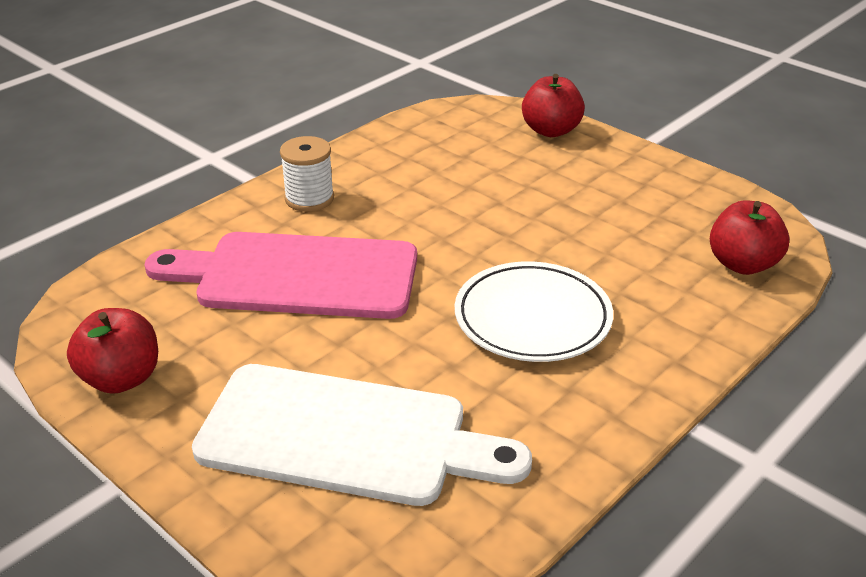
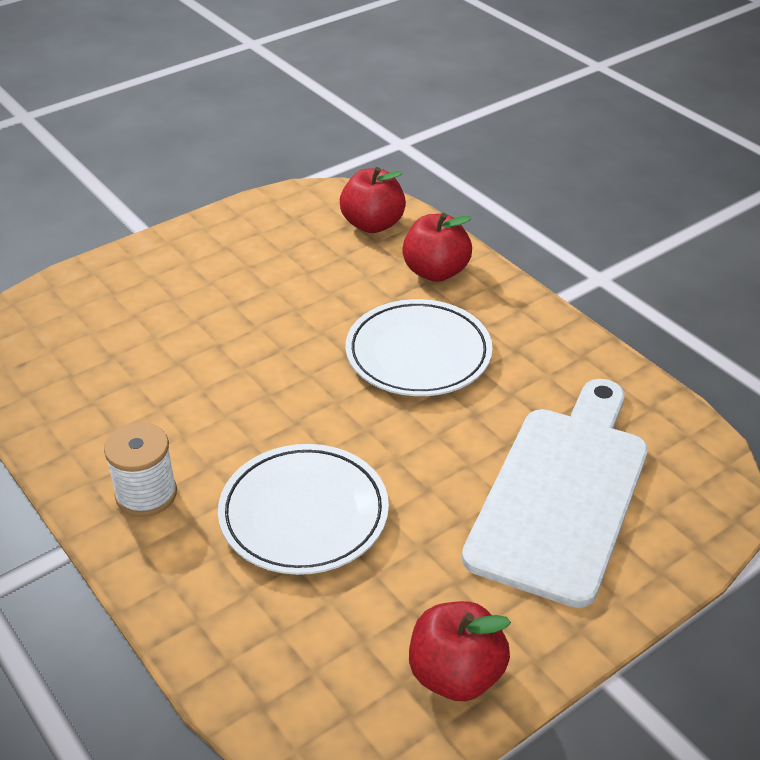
camera: 80 degrees left, 5 degrees up
pink cutting board [144,232,417,319] -> white plate [218,444,389,575]
red apple [522,74,585,137] -> red apple moved to [402,213,472,282]

